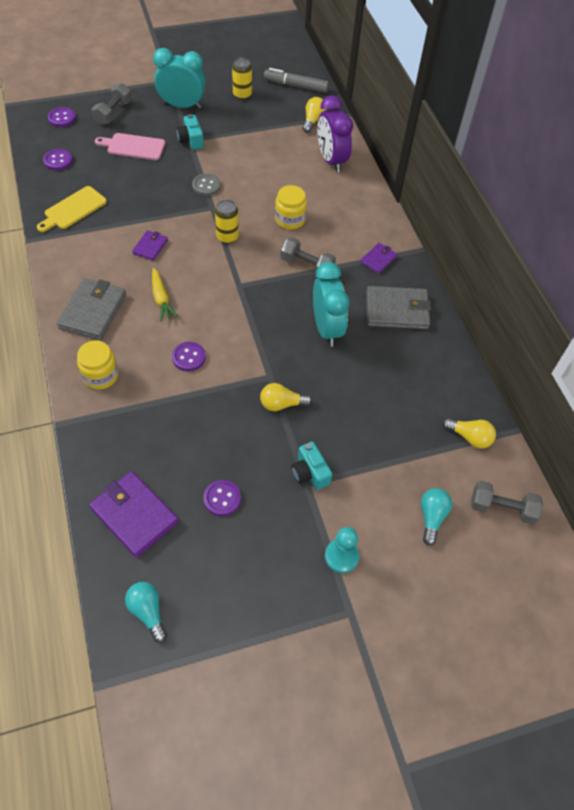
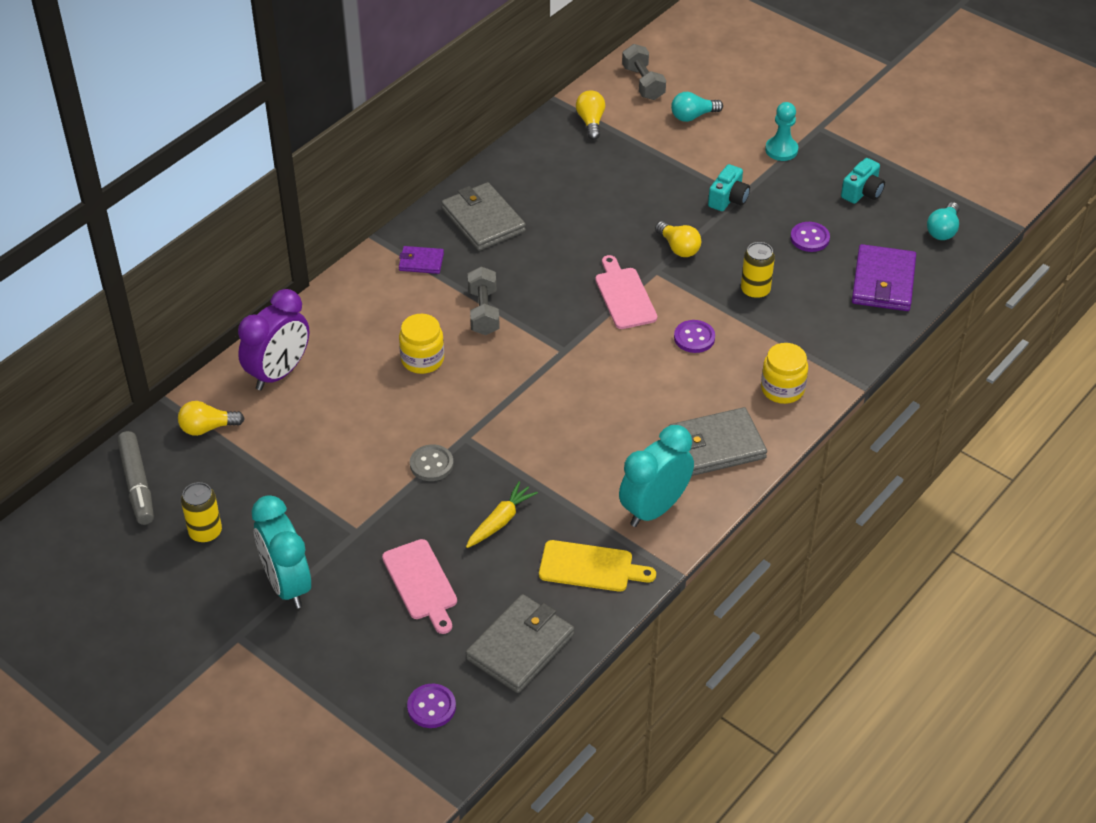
camera: 120 degrees left, 10 degrees down
purple button [43,149,72,170] -> grey wallet [466,594,574,693]
grey dumbbell [92,83,132,125] -> none
purple wallet [132,230,168,261] -> none
yellow carrot [152,268,178,322] -> yellow carrot moved to [466,481,538,548]
turquoise camera [176,114,204,150] -> turquoise camera moved to [841,158,885,204]
yellow can [215,200,239,244] -> yellow can moved to [741,242,775,299]
turquoise clock [313,262,350,347] -> turquoise clock moved to [619,425,694,527]
none -> pink cutting board [595,255,657,329]

